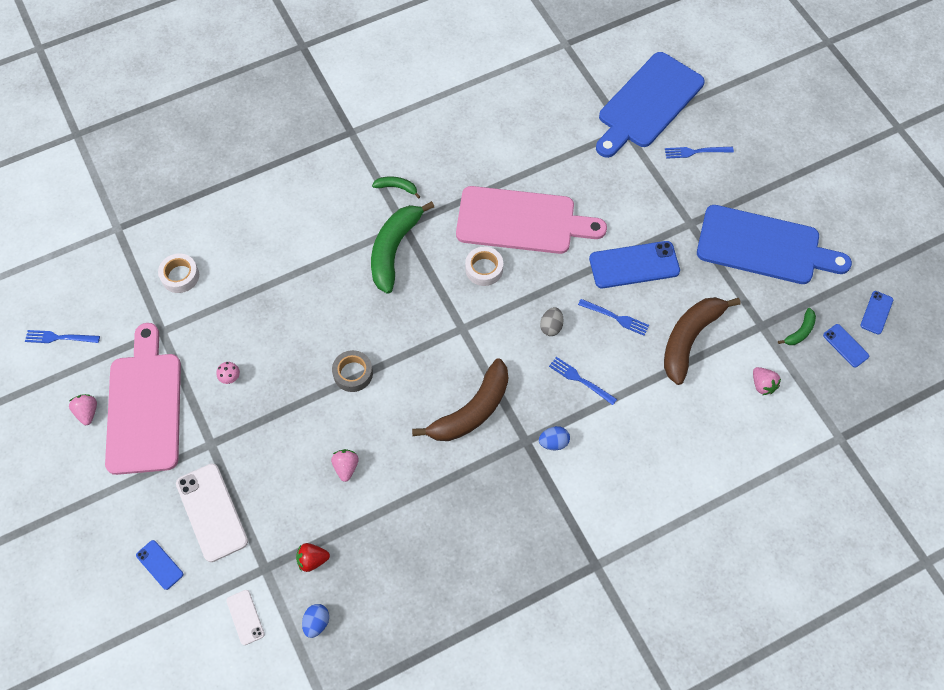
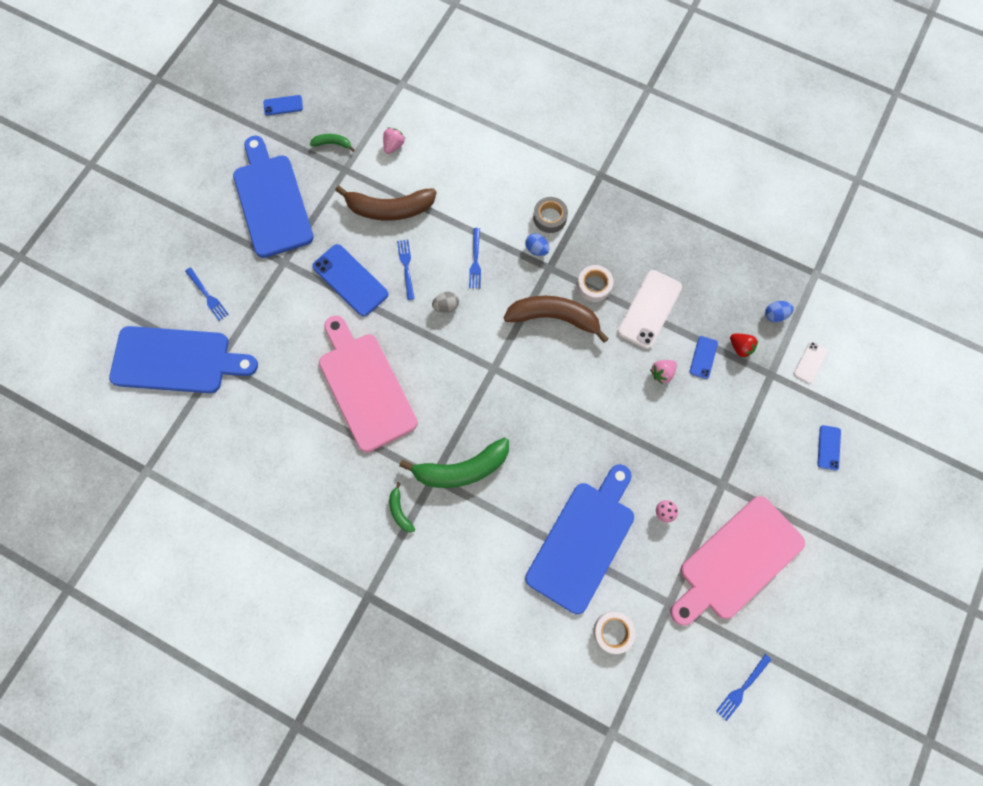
camera: 125 degrees left, 10 degrees up
blue fork [25,330,100,343] -> blue fork turned 75 degrees clockwise [716,654,772,721]
pink strawberry [69,394,97,425] -> none
white phone [176,464,248,562] -> white phone moved to [617,270,682,349]
grey tape [332,350,373,392] -> grey tape moved to [533,197,568,233]
white tape [465,247,503,286] -> white tape moved to [577,265,613,302]
blue phone [823,324,869,368] -> blue phone moved to [689,336,718,379]
none -> blue cutting board [525,464,634,614]

